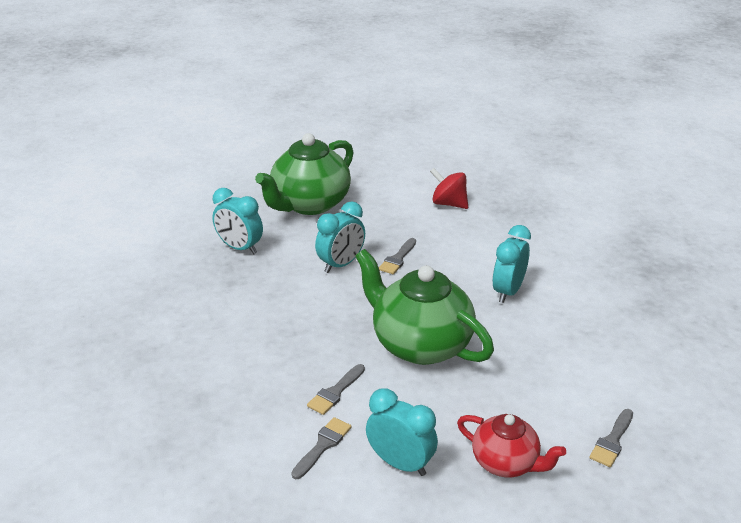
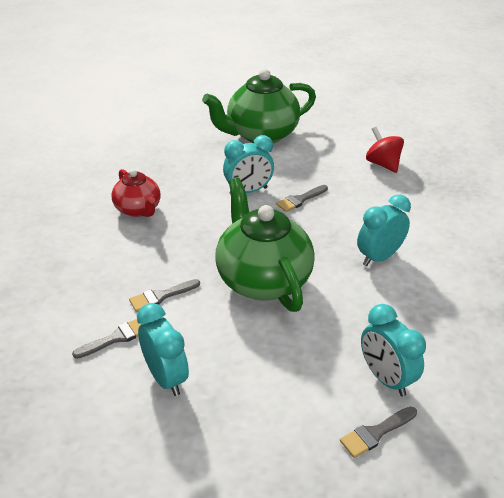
camera: 25 degrees right, 5 degrees up
turquoise clock [212,188,263,254] -> turquoise clock moved to [361,304,426,396]
red teapot [457,414,566,477] -> red teapot moved to [111,169,161,217]

